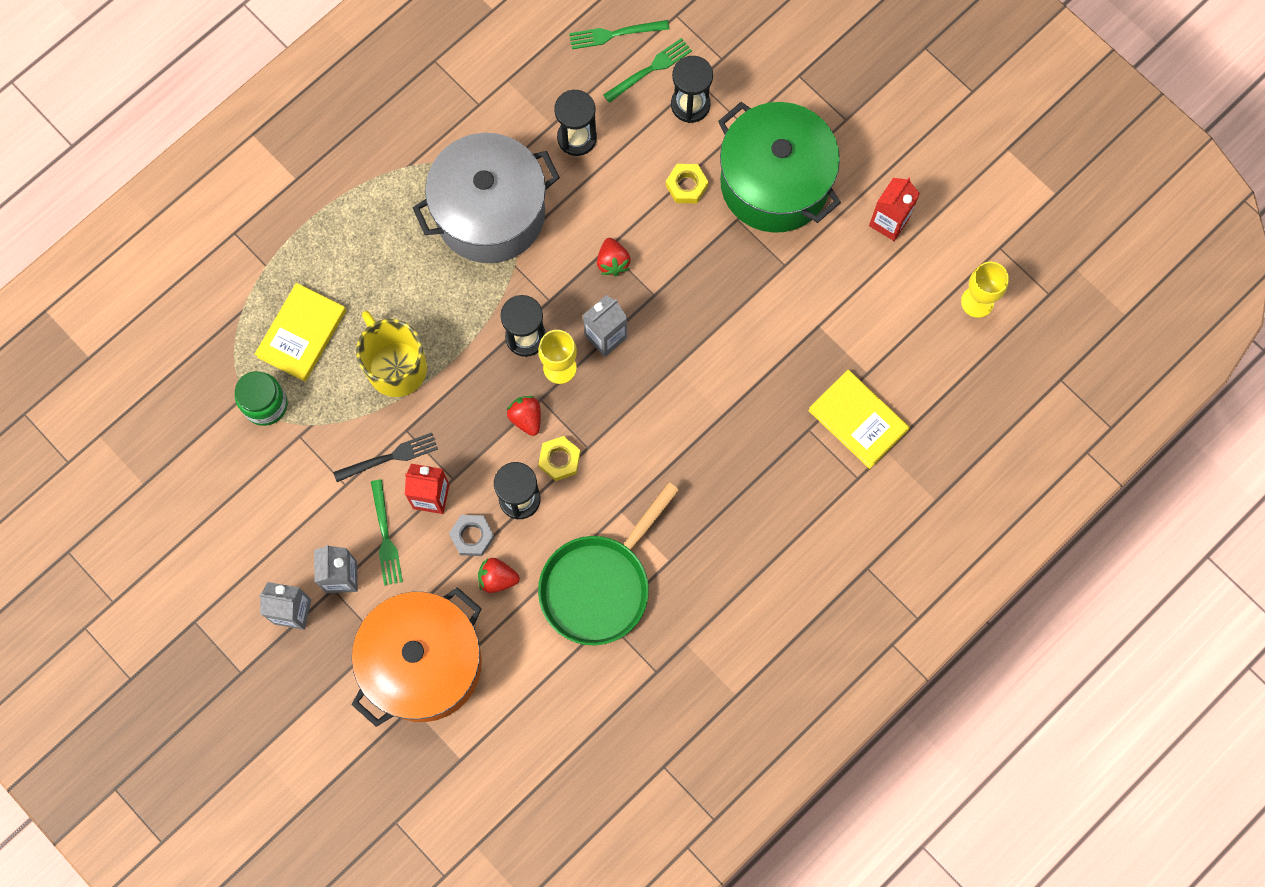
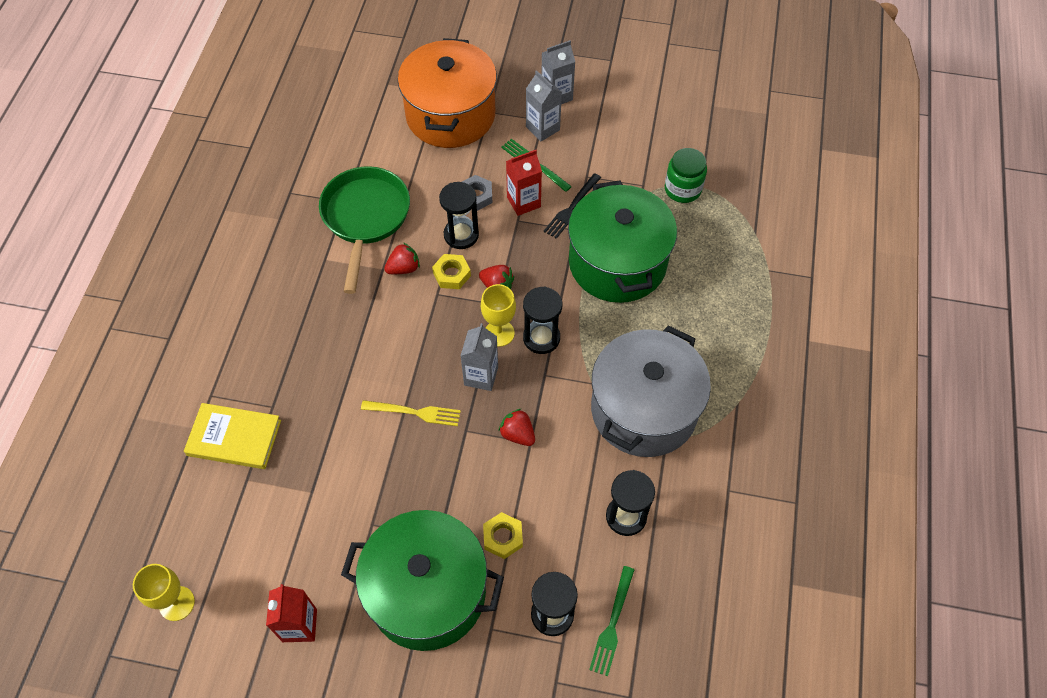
camera: 145 degrees right, 15 degrees down
yellow book [255,283,346,381] -> none
yellow mug [356,311,427,397] -> green pot [568,180,677,303]
red strawberry [478,558,520,593] -> red strawberry moved to [384,242,420,274]
green fork [569,20,670,49] -> none
none -> yellow fork [361,400,461,426]

